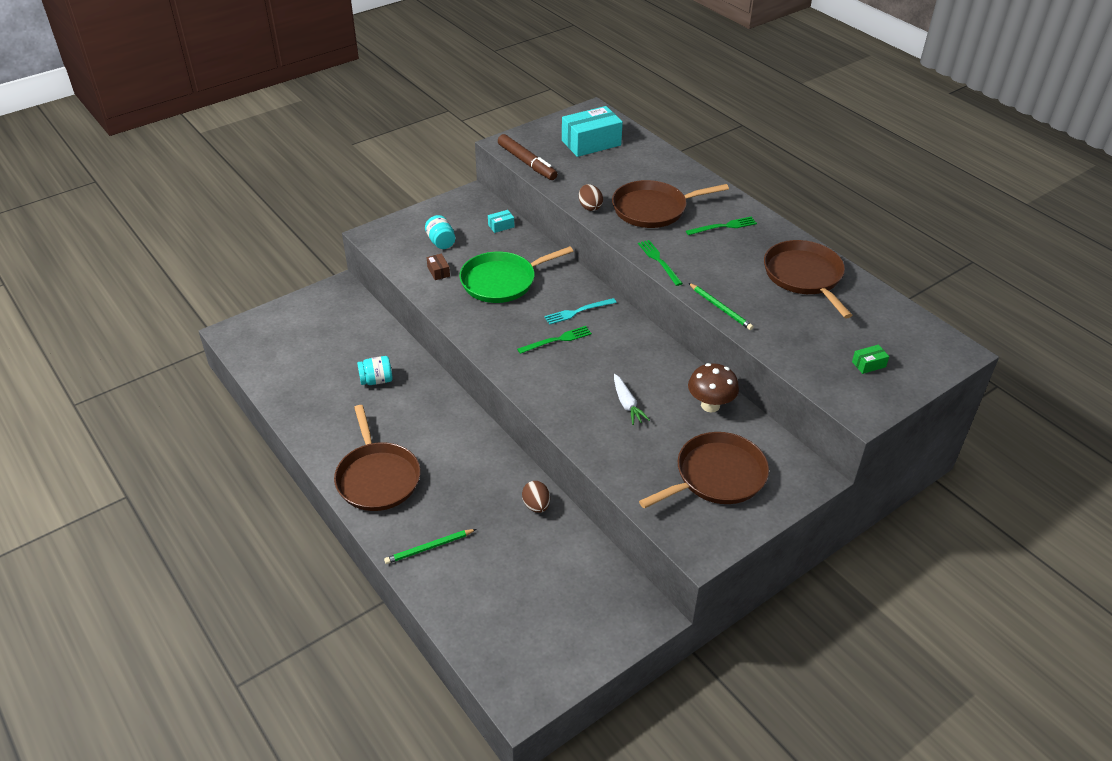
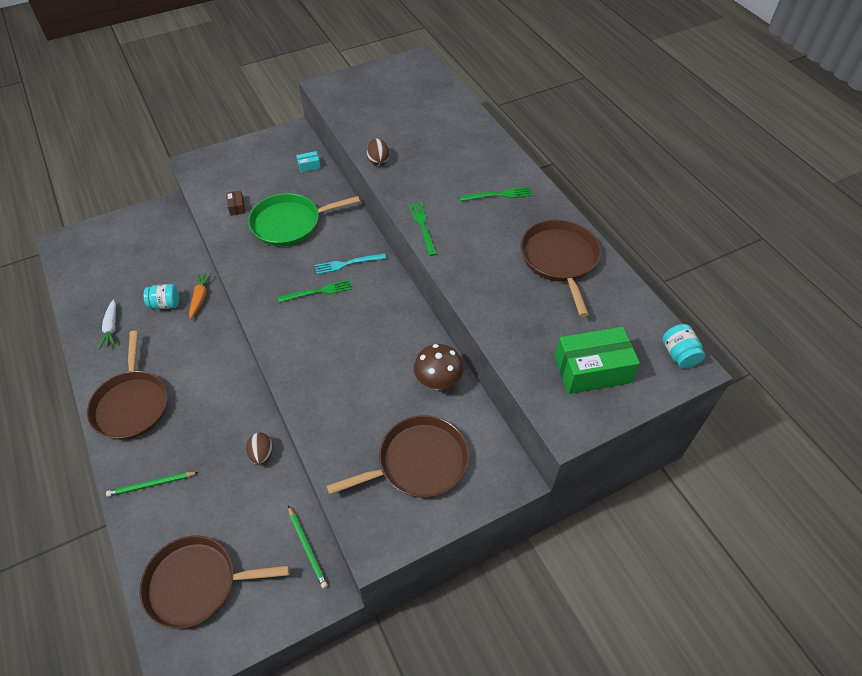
camera: 10 degrees right, 10 degrees up
turquoise jar [425,215,455,249] -> turquoise jar moved to [662,324,705,369]
brown marker [498,134,557,180] -> none
turquoise box [562,106,623,157] -> none
brown pan [612,180,729,228] -> brown pan moved to [139,536,290,629]
white carrot [614,374,650,425] -> white carrot moved to [99,300,116,349]
green pencil [689,283,754,330] -> green pencil moved to [288,506,328,589]
green box [852,345,889,374] -> green box [555,327,640,394], size x2.31
none -> orange carrot [189,273,212,319]

